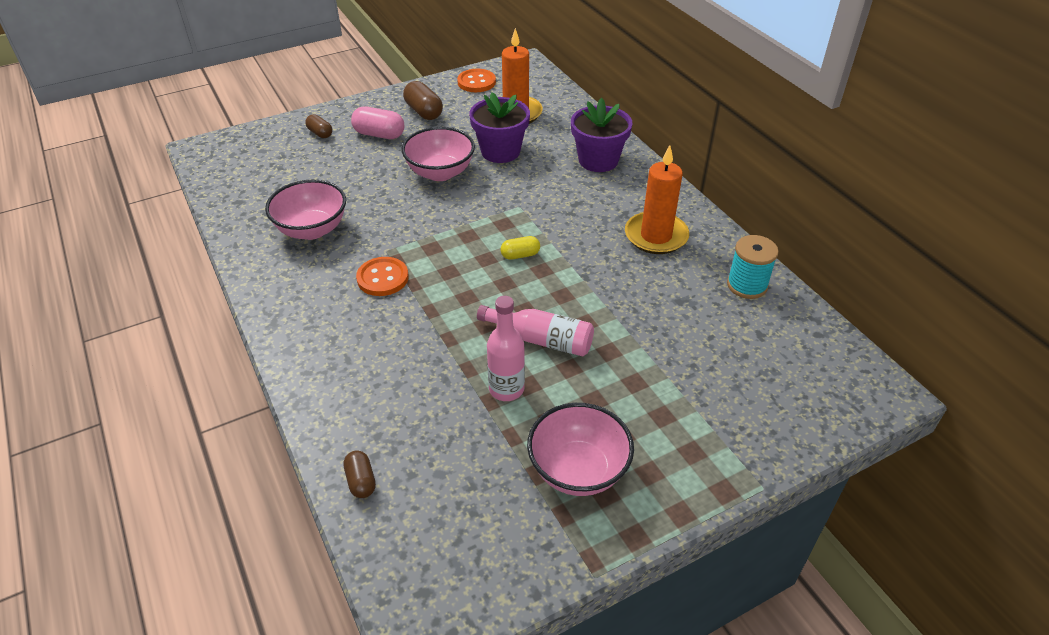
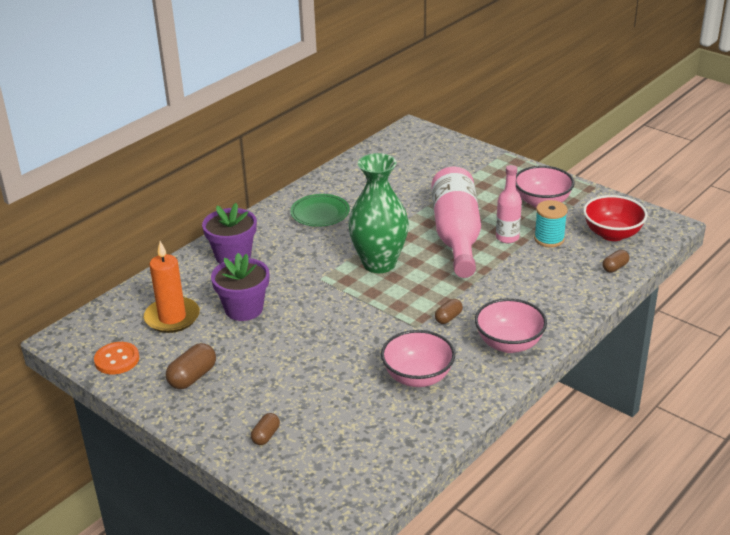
camera: 110 degrees left, 10 degrees down
pink capsule [351,107,405,139] -> none
orange button [356,257,409,296] -> brown capsule [435,299,463,324]
pink bowl [401,127,475,181] -> pink bowl moved to [475,298,547,353]
pink bottle [477,305,594,356] -> pink bottle [431,167,481,278], size x1.88
yellow capsule [500,236,540,260] -> green vase [348,153,409,273]
orange candle [625,145,689,254] -> green plate [290,194,350,227]
turquoise spool [727,235,779,299] -> turquoise spool moved to [534,200,568,247]
none -> red bowl [583,195,647,241]

